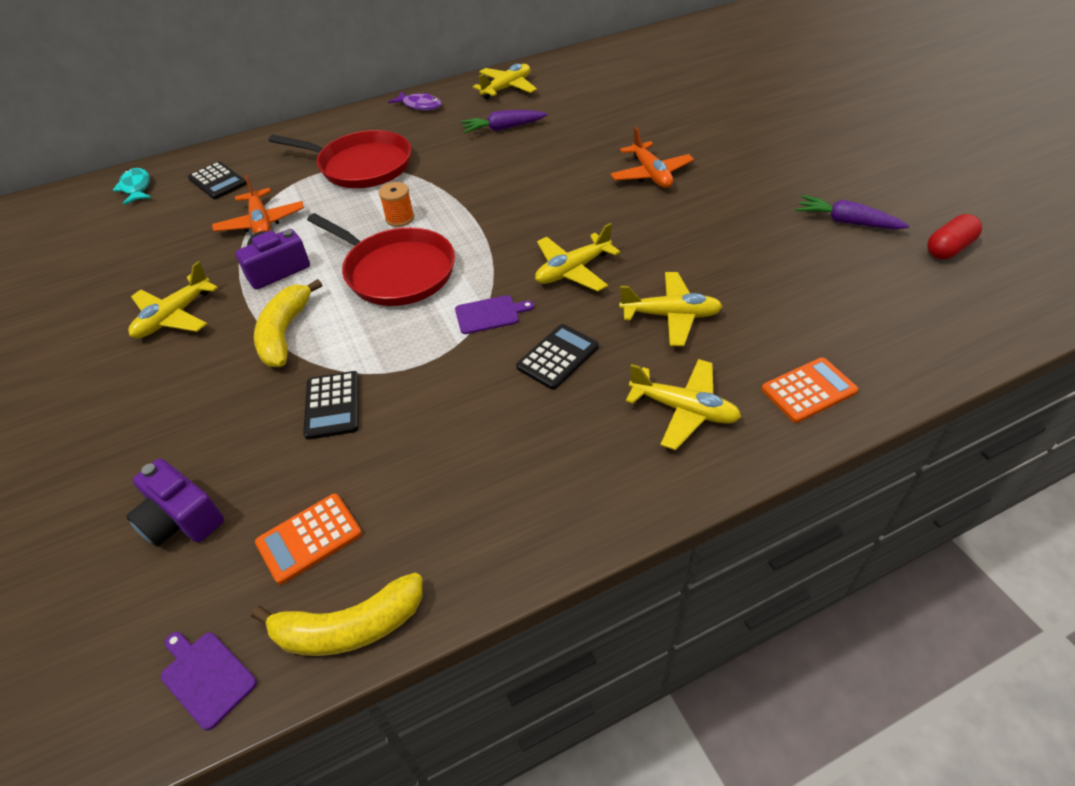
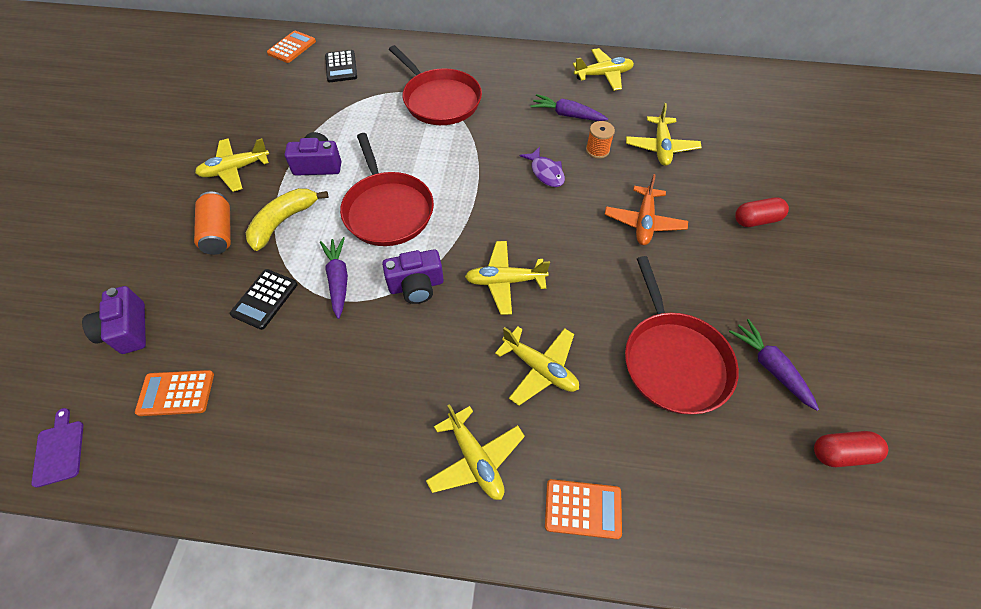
camera: 30 degrees right, 10 degrees up
turquoise fish [113,168,151,205] -> orange calculator [267,31,316,63]
orange plane [212,174,304,234] -> none
yellow banana [251,573,423,656] -> none
orange spool [379,182,414,227] -> orange spool moved to [586,121,615,159]
purple fish [388,92,442,111] -> purple fish moved to [520,147,565,187]
purple cutting board [455,295,534,334] -> purple camera [382,249,444,304]
black calculator [516,324,599,390] -> none
none -> orange can [194,192,231,255]
none -> purple carrot [320,237,348,319]
none -> red pan [625,256,739,414]
none -> yellow plane [626,103,702,166]
none -> red capsule [735,198,789,227]

